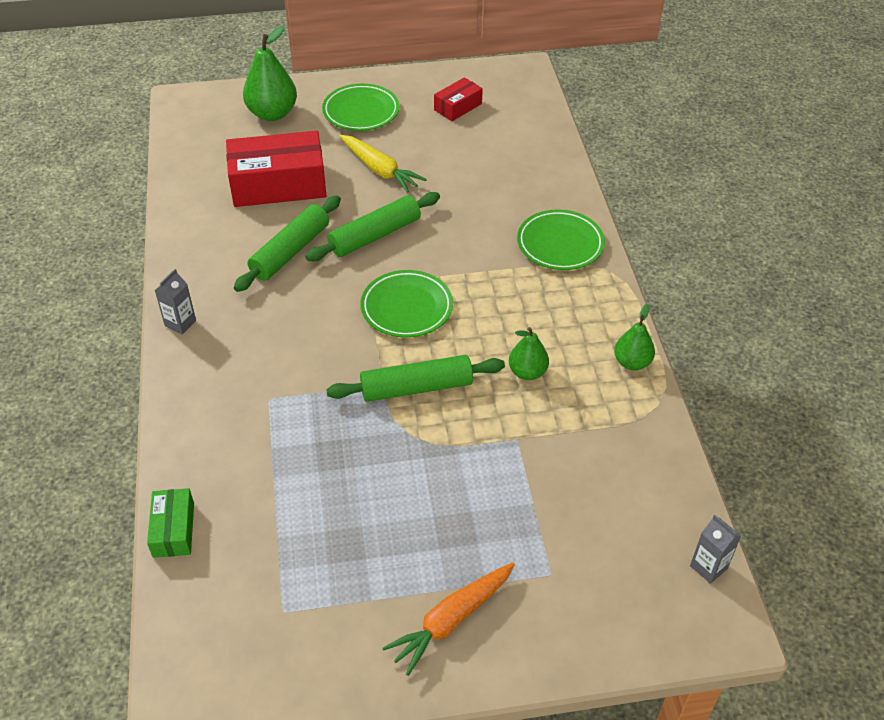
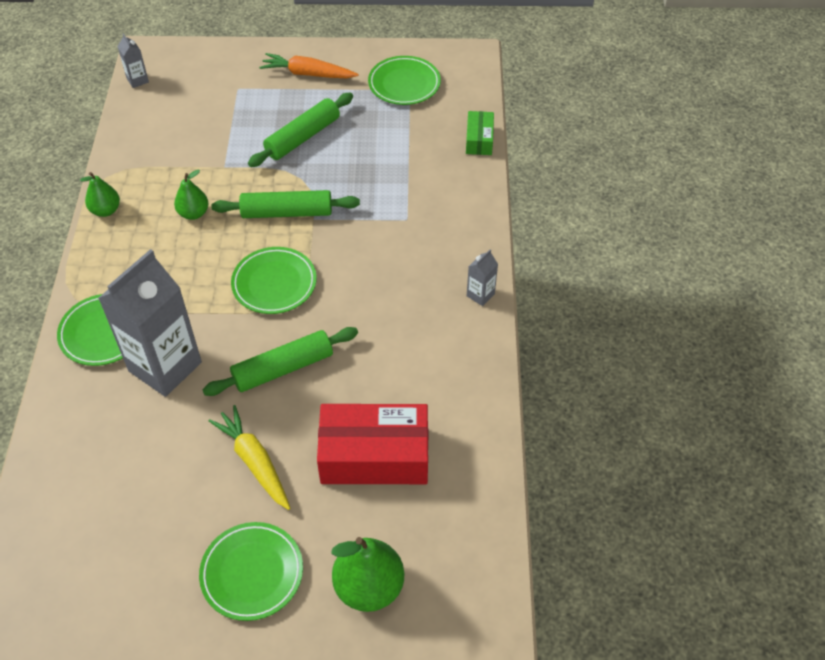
camera: 170 degrees left, 5 degrees up
green rolling pin [234,196,341,292] -> green rolling pin moved to [248,93,353,167]
orange carrot [382,562,515,676] -> orange carrot turned 135 degrees counterclockwise [259,53,358,78]
red box [434,77,483,121] -> none
none -> grey carton [98,249,202,397]
none -> green plate [368,56,441,105]

